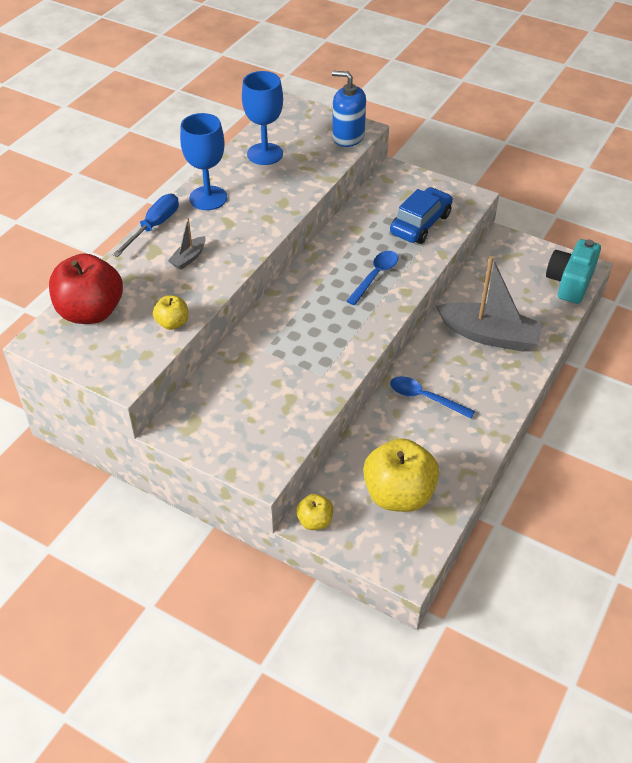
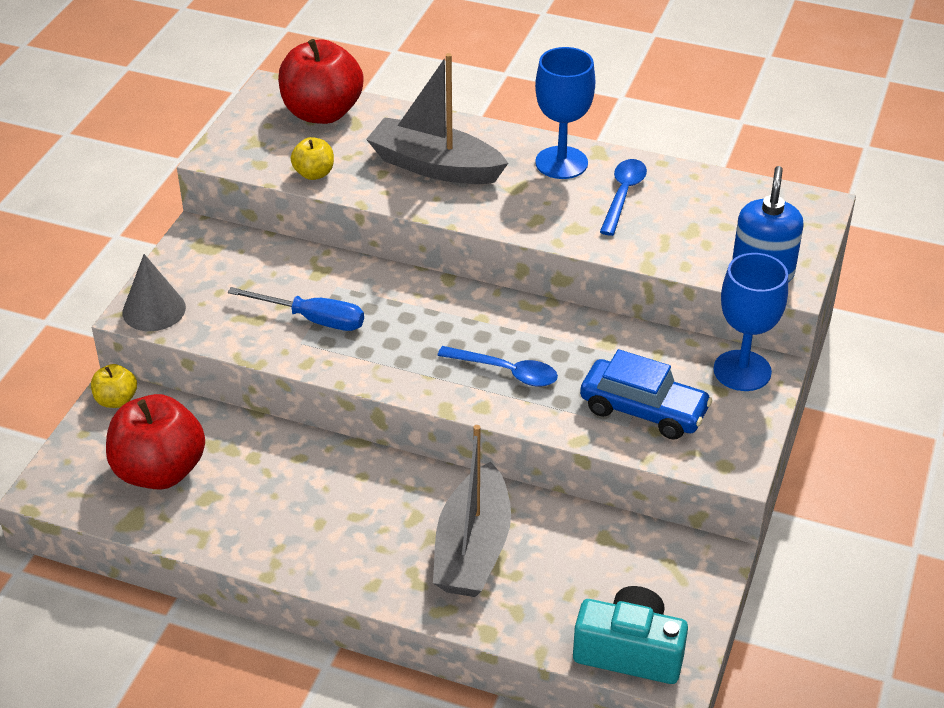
camera: 80 degrees right, 5 degrees down
blue screwdriver [112,194,179,257] -> blue screwdriver moved to [228,287,364,331]
grey boat [168,218,206,269] -> grey boat [366,53,508,184], size x2.22
blue goblet [242,71,283,165] -> blue goblet moved to [713,253,788,391]
yellow apple [363,438,439,512] -> red apple [106,394,205,490]
blue spoon [390,376,475,419] -> blue spoon moved to [600,159,647,236]
none -> grey cone [122,254,186,331]

